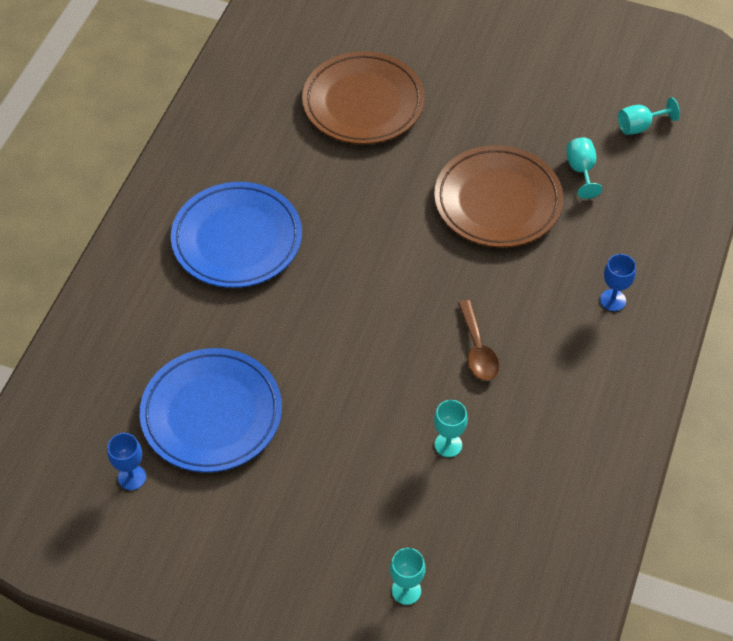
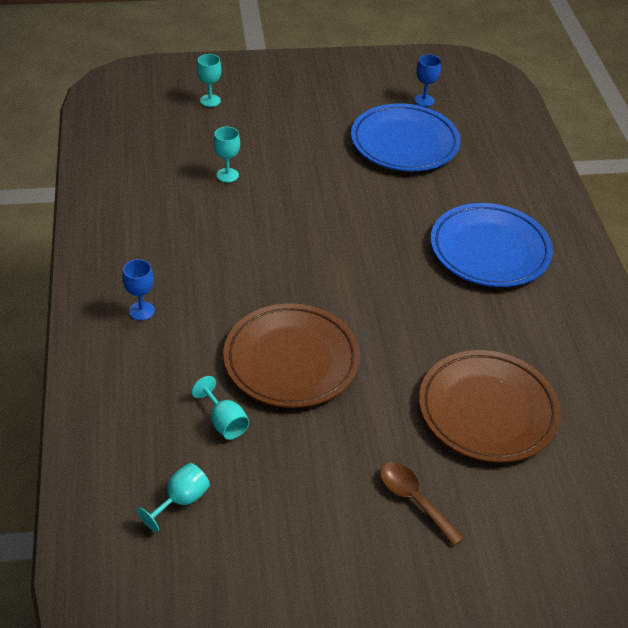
camera: 150 degrees right, 10 degrees down
brown spoon [458,300,499,381] -> brown spoon moved to [380,462,464,546]

